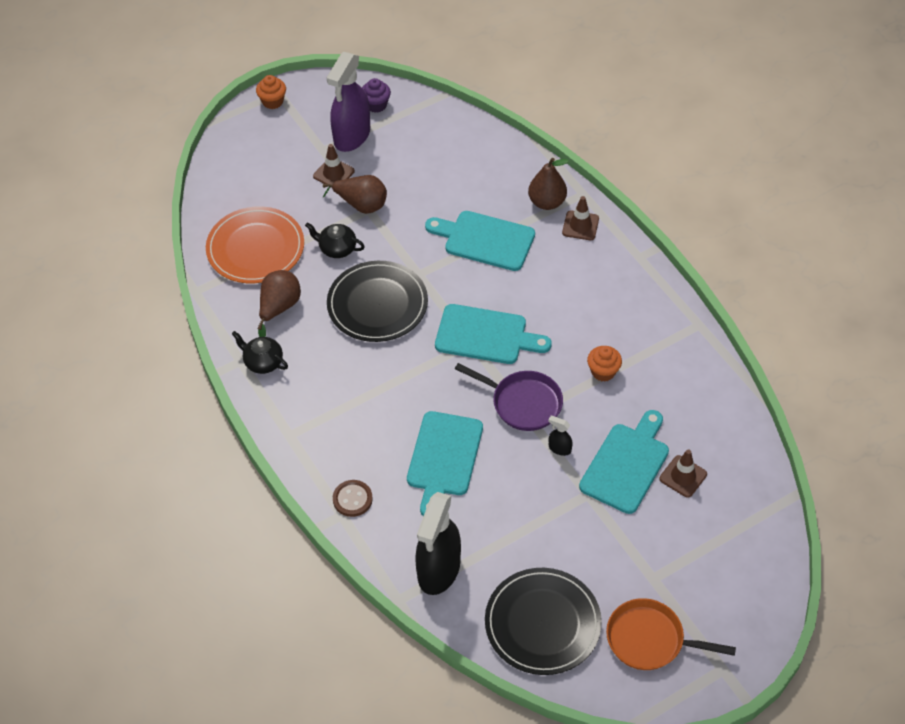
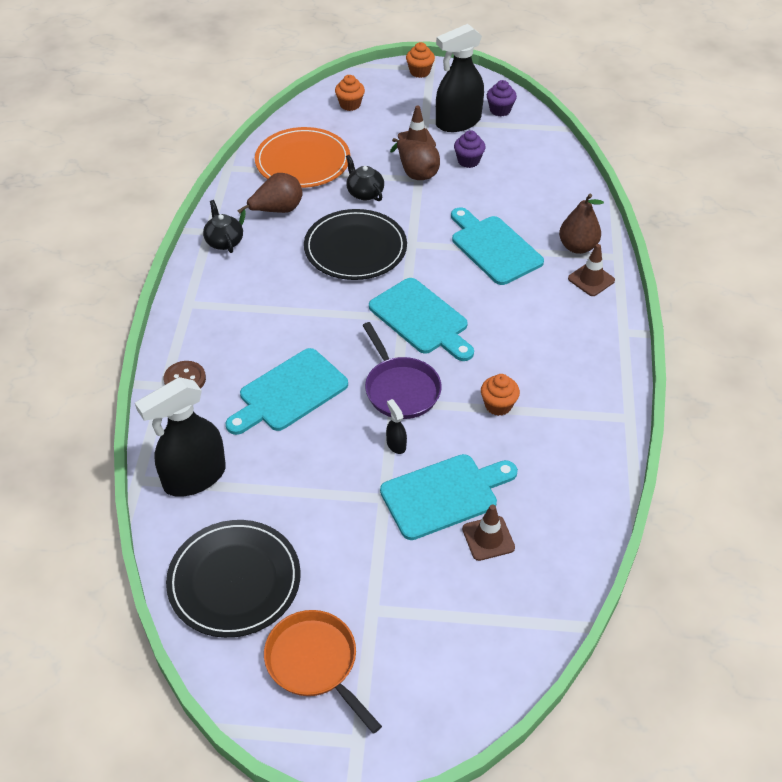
camera: 35 degrees right, 5 degrees down
purple spray bottle [327,52,370,152] -> black spray bottle [436,24,484,132]
none -> orange cupcake [335,75,365,111]
none -> purple cupcake [454,130,486,168]

